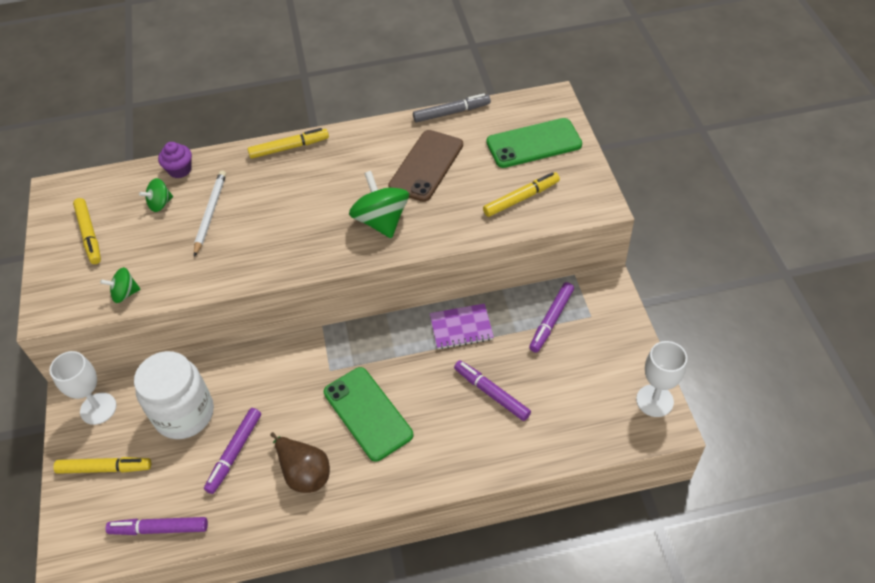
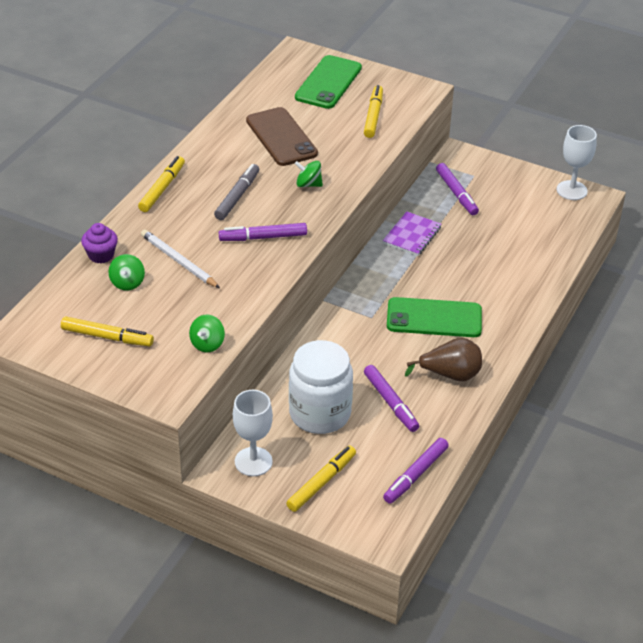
camera: 55 degrees left, 10 degrees down
green spinning top [349,171,409,238] -> green spinning top [294,161,323,187], size x0.55
grey marker [413,93,491,122] -> grey marker moved to [214,164,259,220]
purple marker [454,360,531,421] -> purple marker moved to [219,223,307,241]

